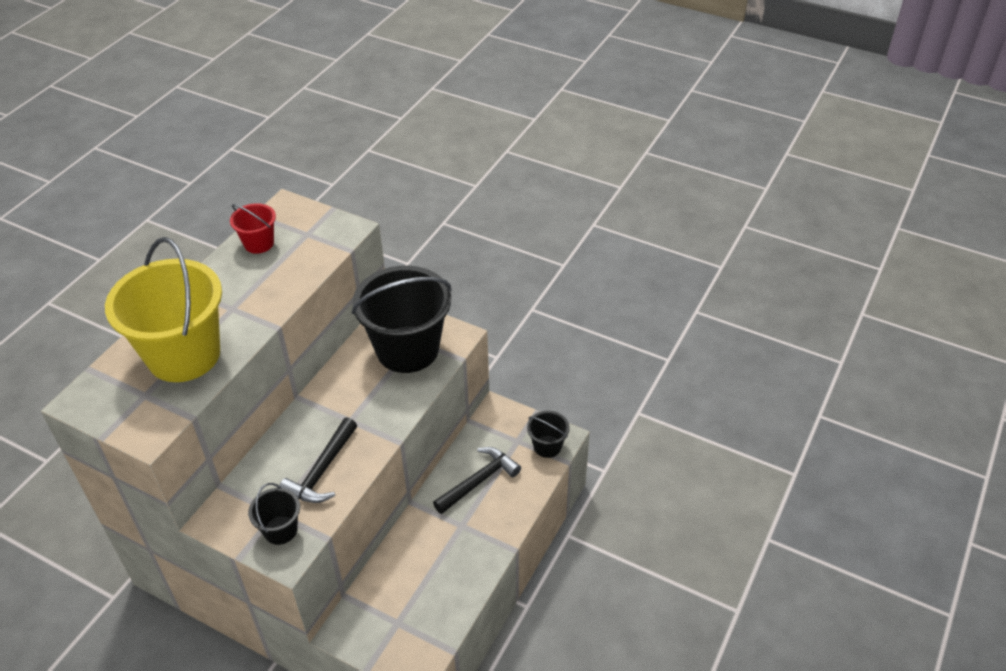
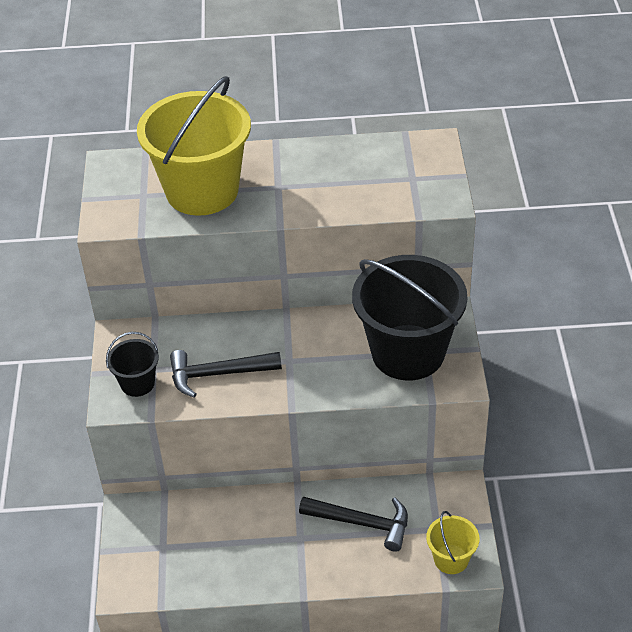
camera: 60 degrees right, 0 degrees up
red bucket [230,203,276,254] -> none
black bucket [527,411,570,458] -> yellow bucket [426,511,479,574]

